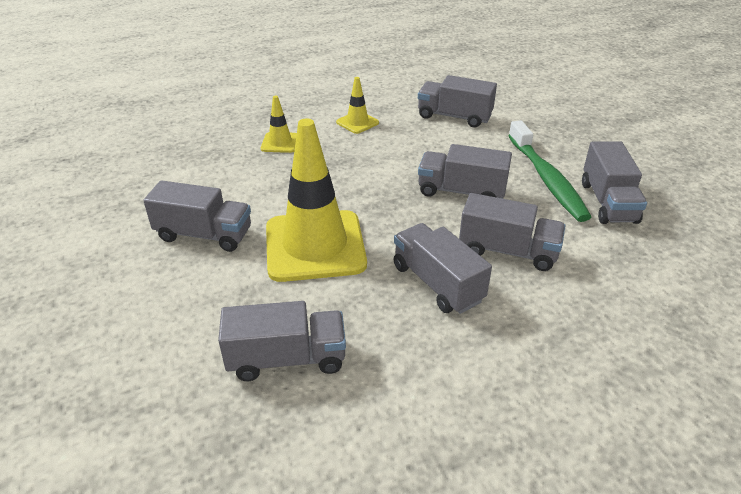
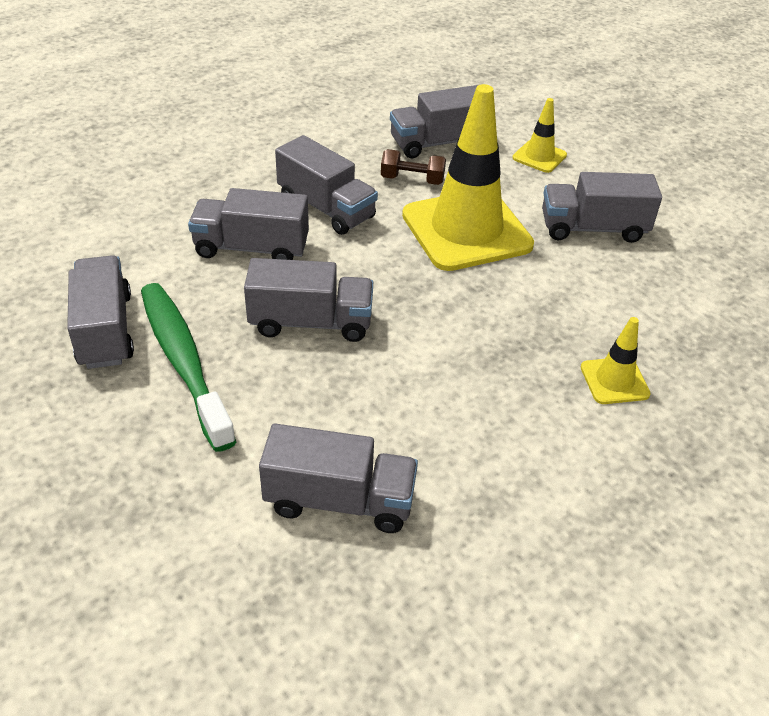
camera: 165 degrees right, 5 degrees up
yellow traffic cone [336,77,379,134] -> yellow traffic cone moved to [512,98,567,173]
none -> brown dumbbell [381,149,446,185]

